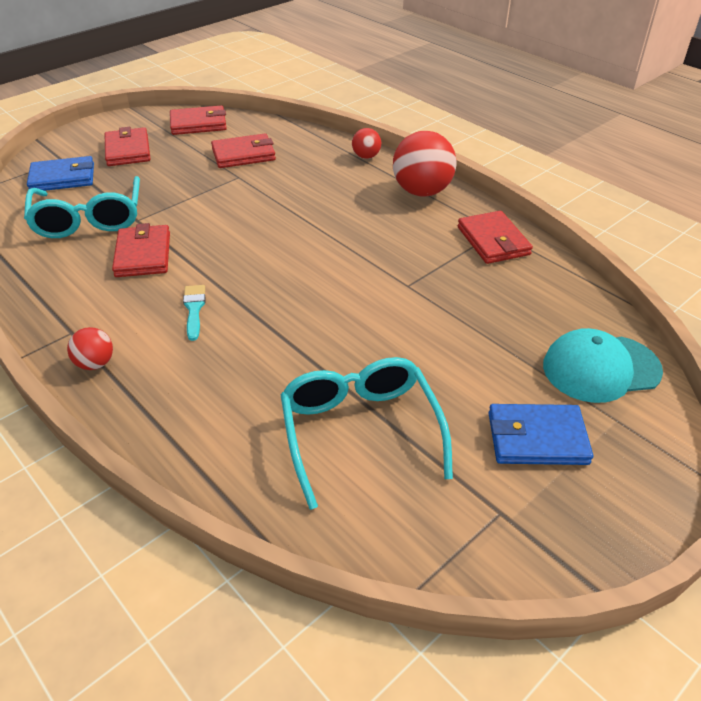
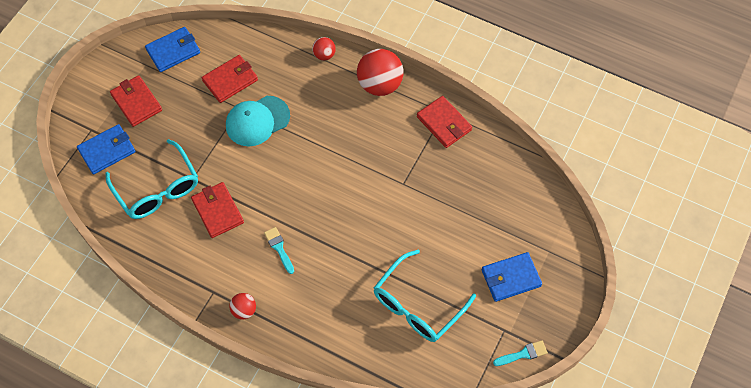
camera: 20 degrees left, 20 degrees up
red wallet [170,105,227,135] -> blue wallet [145,27,200,72]
turquoise glasses [281,357,453,510] -> turquoise glasses turned 105 degrees counterclockwise [374,250,476,342]
turquoise cap [543,328,663,403] -> turquoise cap moved to [226,96,290,146]
none -> turquoise brush [493,340,548,366]

